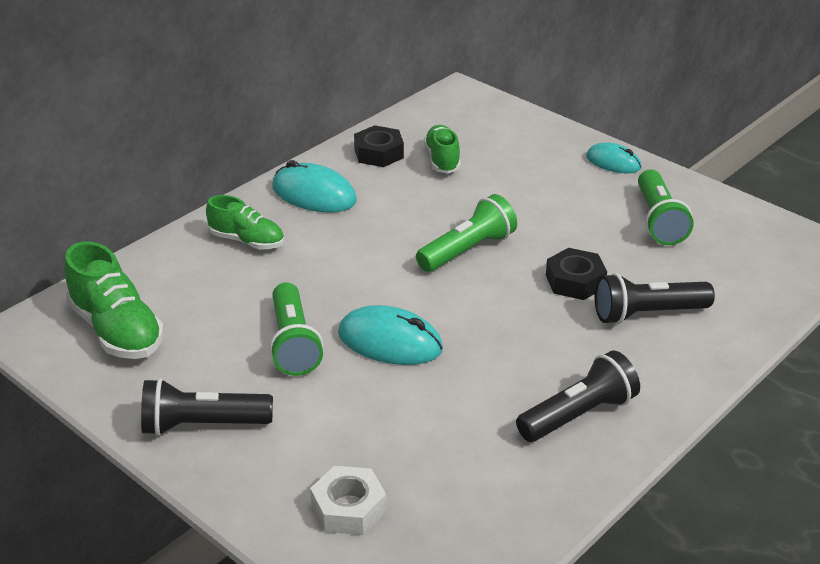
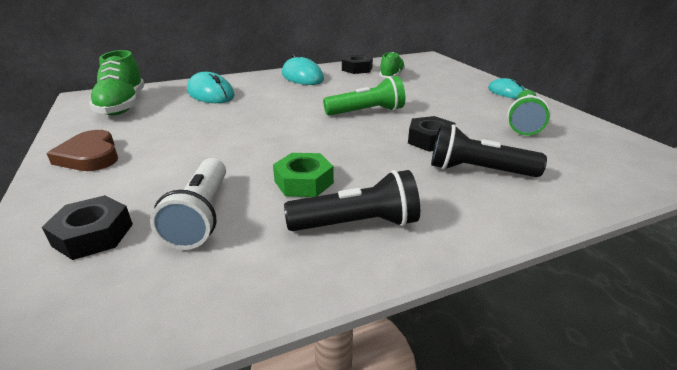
camera: 25 degrees right, 5 degrees down
black flashlight [141,378,273,436] -> brown heart [46,130,118,171]
green shoe [206,195,284,250] -> none
green flashlight [269,282,323,376] -> none
white nut [310,466,387,535] -> black nut [42,195,133,260]
turquoise mouse [338,305,443,365] -> turquoise mouse moved to [187,72,235,103]
none -> white flashlight [150,158,226,250]
none -> green nut [273,153,334,197]

